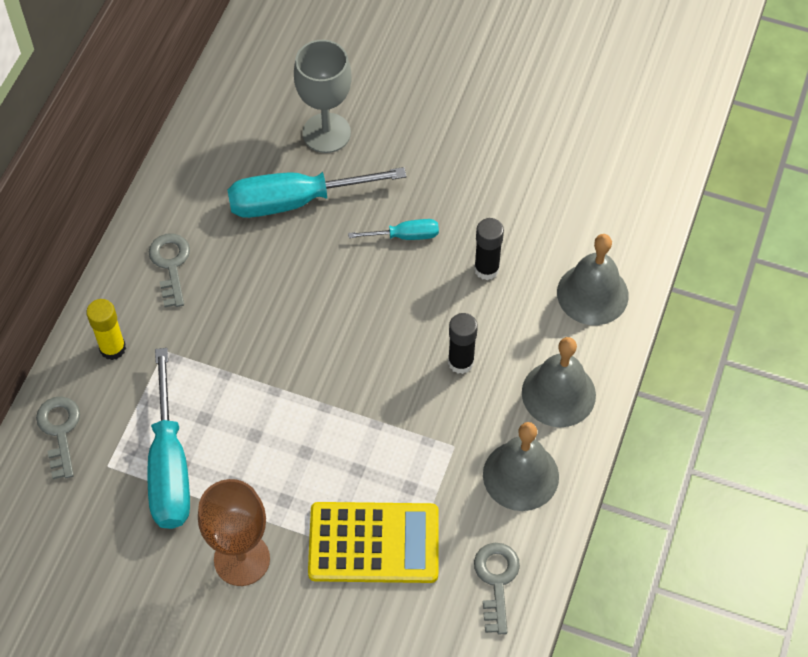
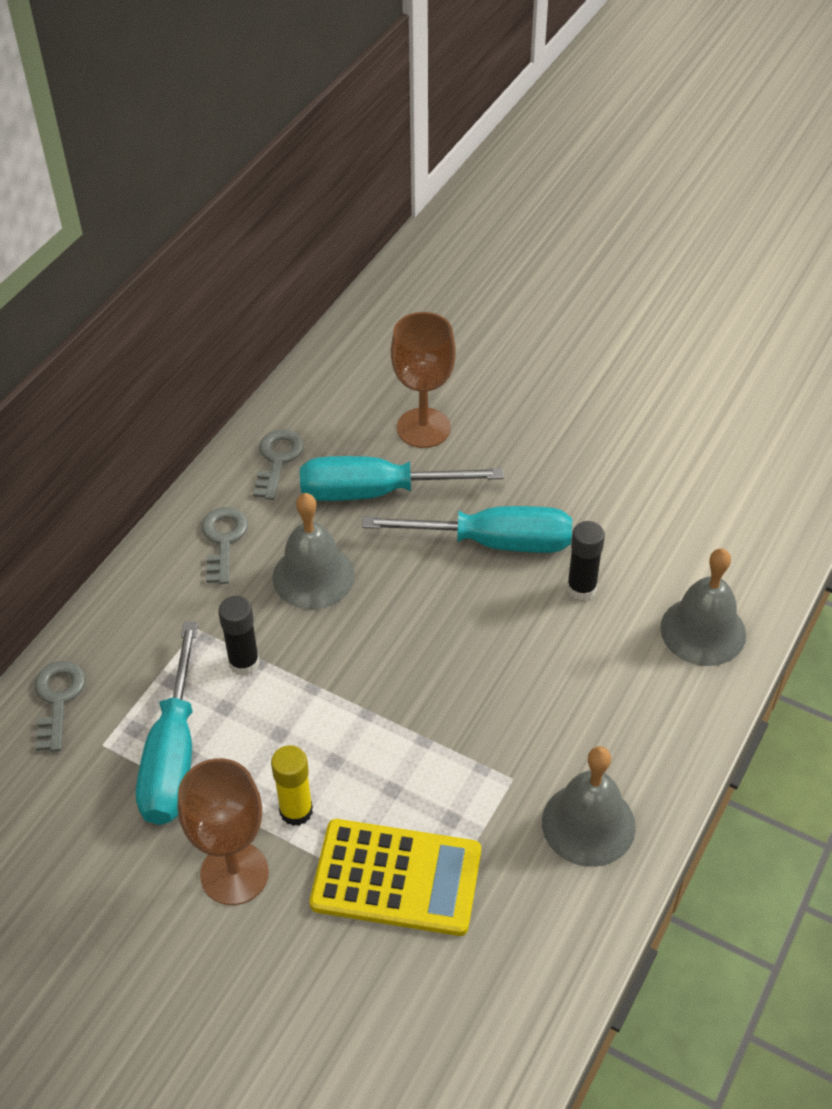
camera: 10 degrees right, 10 degrees down
yellow glue stick [86,299,126,360] -> yellow glue stick moved to [271,745,313,826]
grey goblet [294,40,352,153] -> brown goblet [391,312,456,448]
turquoise screwdriver [348,219,439,240] -> turquoise screwdriver [362,506,572,553], size x2.00
black glue stick [448,313,478,374] -> black glue stick moved to [218,596,260,676]
grey key [474,543,520,634] -> grey key moved to [253,429,304,500]
grey bell [522,337,596,427] -> grey bell moved to [272,493,355,609]

